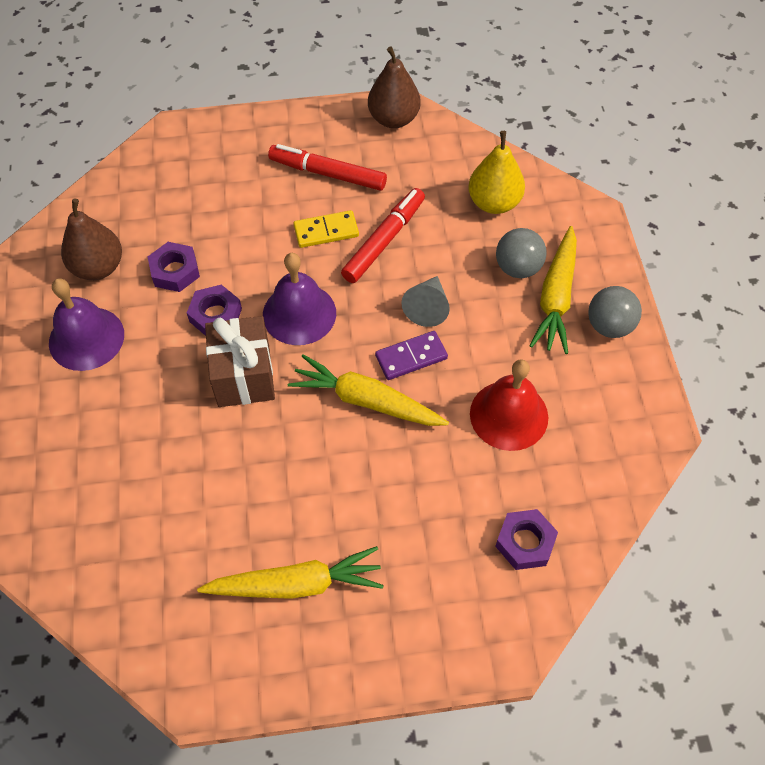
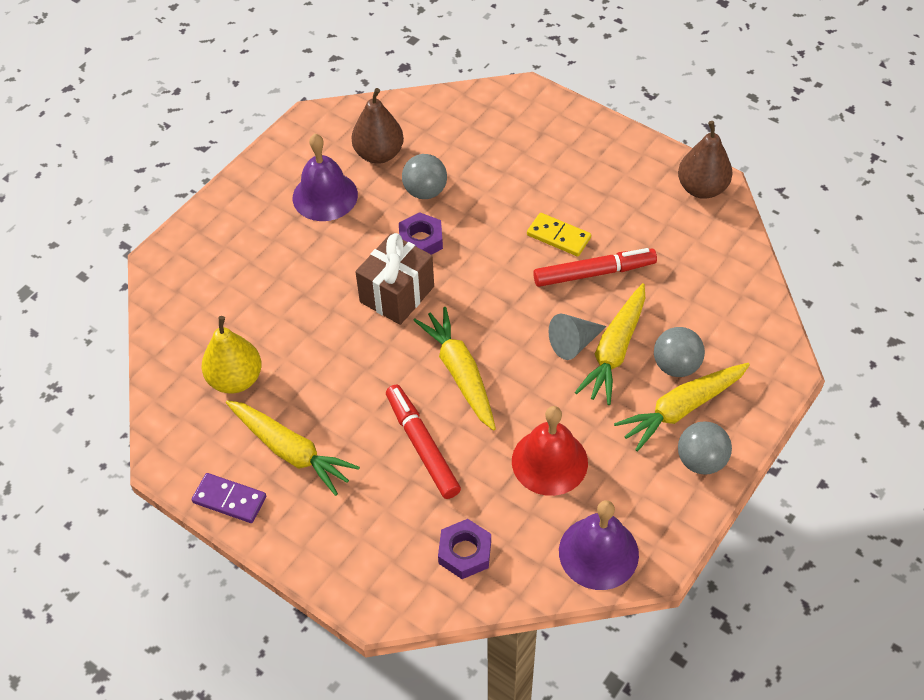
camera: 45 degrees right, 5 degrees down
purple nut [148,242,200,292] -> grey ball [402,154,447,199]
purple bell [263,253,336,345] -> purple bell moved to [559,500,639,590]
red marker [268,144,387,191] -> red marker moved to [386,385,461,499]
purple domino [375,331,448,380] -> purple domino moved to [192,473,266,523]
yellow pear [468,131,525,214] -> yellow pear moved to [202,316,262,394]
none -> yellow carrot [575,283,645,405]

